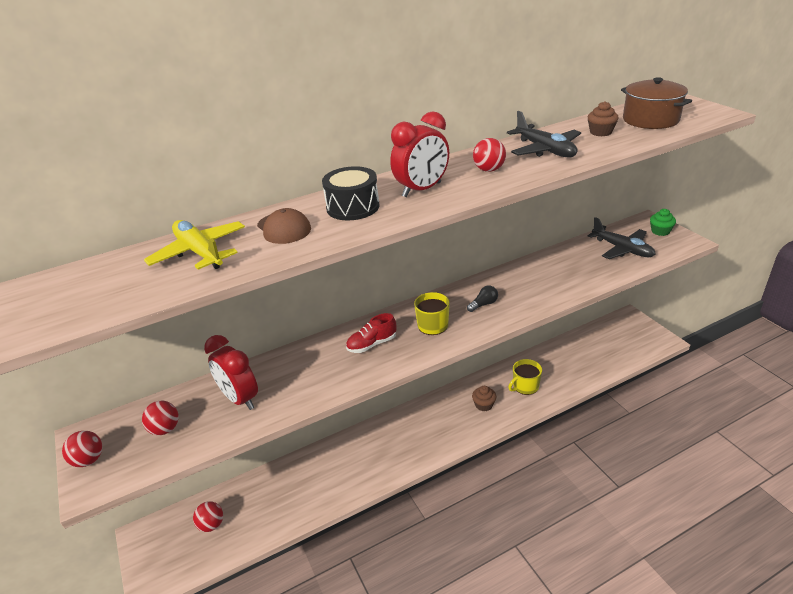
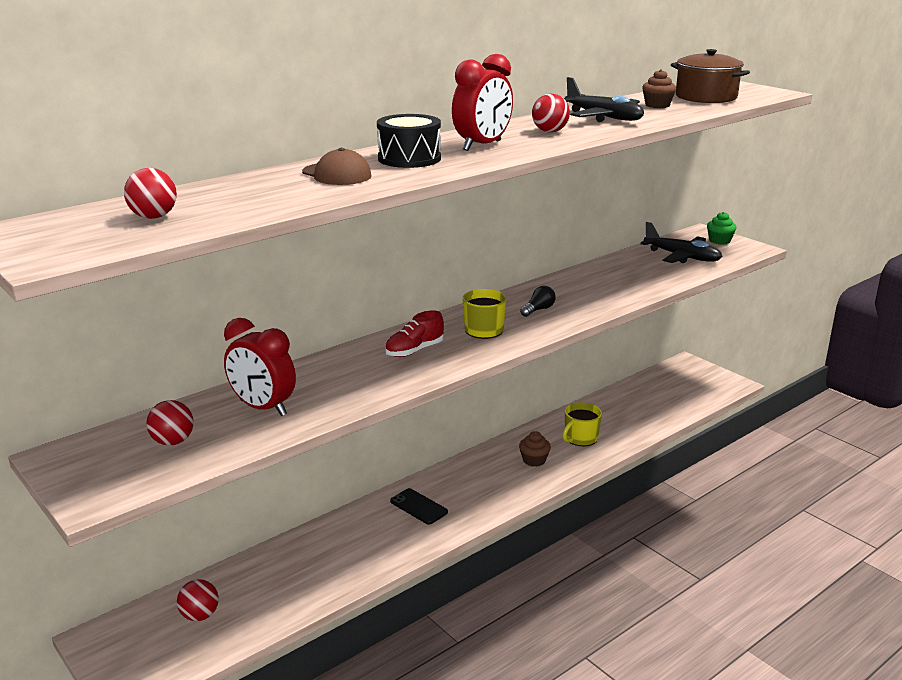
camera: 15 degrees left, 10 degrees down
red ball [62,431,102,467] -> red ball moved to [124,168,177,219]
yellow plane [144,220,245,270] -> none
none -> black phone [390,488,448,524]

